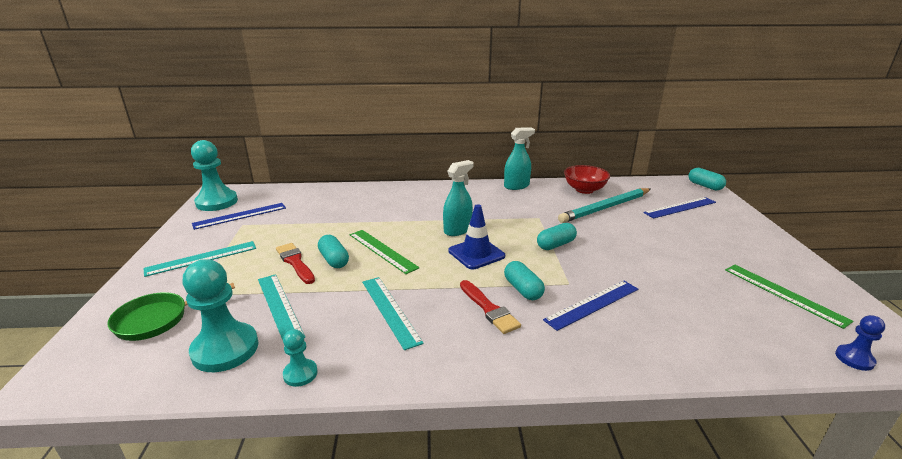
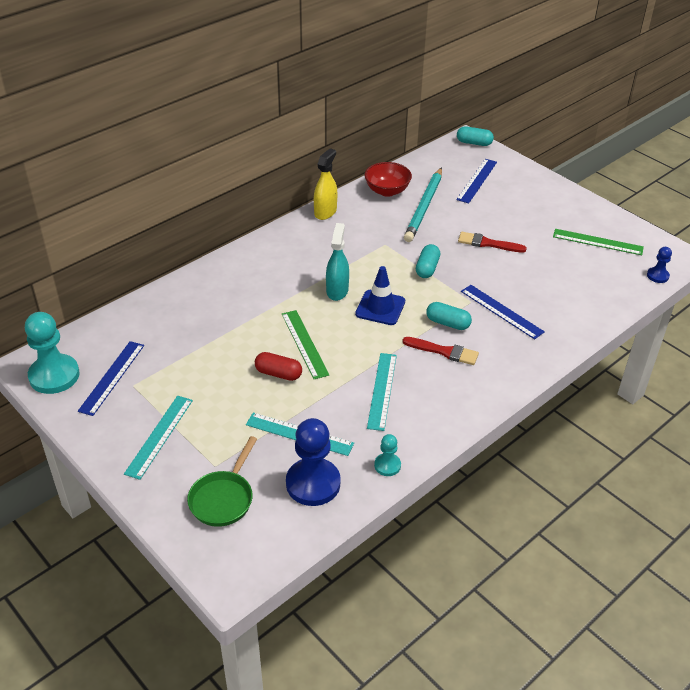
camera: 40 degrees left, 15 degrees up
turquoise pawn [182,260,258,372] -> blue pawn [286,418,341,506]
red brush [276,243,315,284] -> red brush moved to [458,232,527,253]
turquoise capsule [318,235,349,268] -> red capsule [255,352,302,381]
green ruler [350,230,419,274] -> green ruler turned 60 degrees clockwise [282,310,329,379]
turquoise ruler [362,277,424,350] -> turquoise ruler turned 75 degrees clockwise [367,353,397,431]
turquoise spray bottle [504,128,535,190] -> yellow spray bottle [314,148,337,220]
blue ruler [543,281,639,331] -> blue ruler turned 60 degrees counterclockwise [461,285,545,339]

